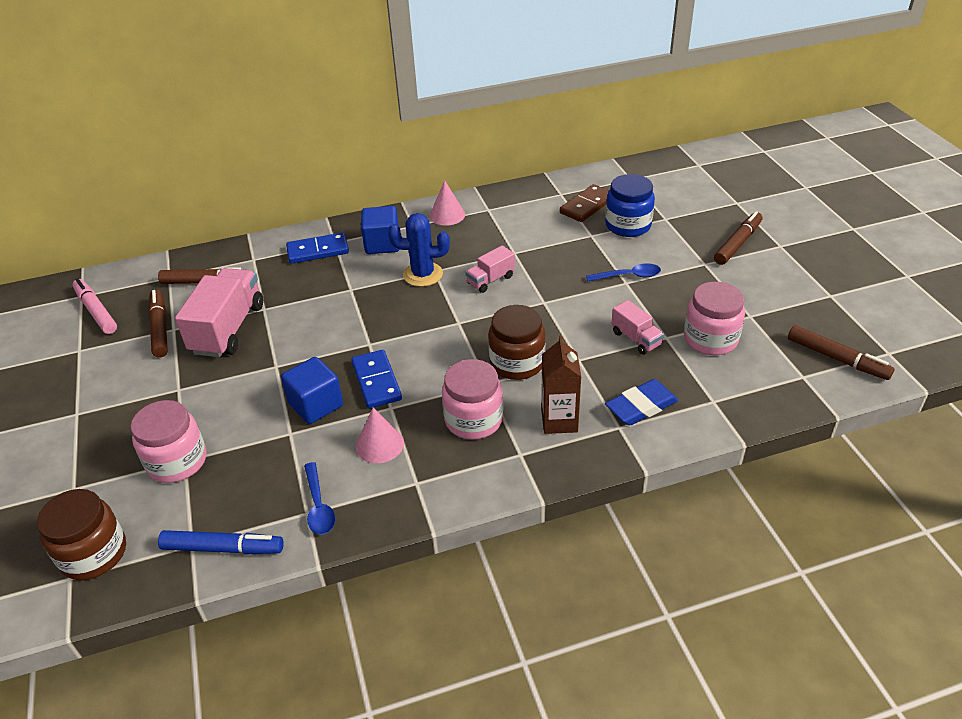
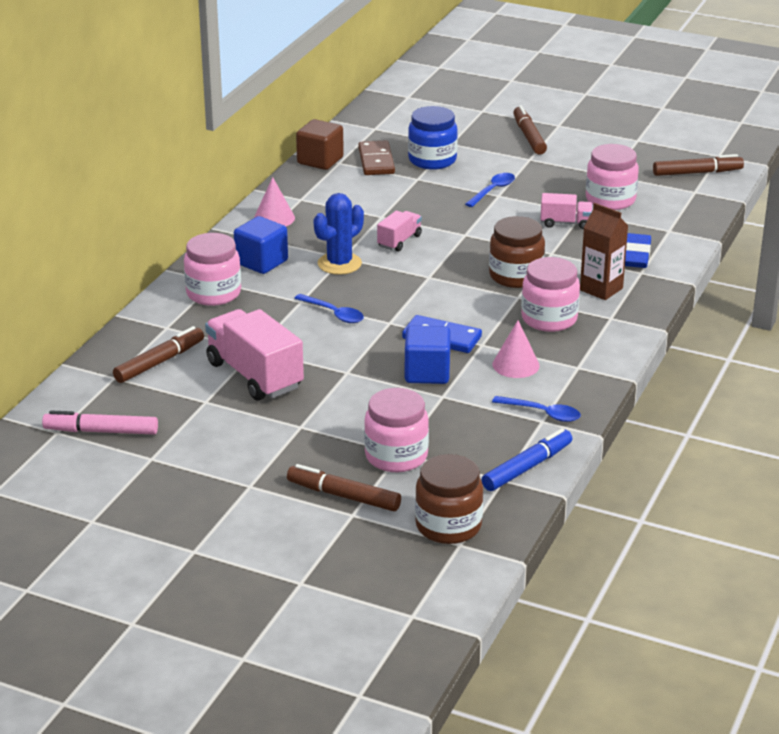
camera: 50 degrees left, 10 degrees down
brown marker [148,290,168,358] -> brown marker moved to [287,464,401,511]
blue domino [286,232,349,264] -> pink jar [184,233,241,306]
pink truck [465,245,515,293] -> pink truck turned 150 degrees counterclockwise [377,211,422,252]
none -> blue spoon [294,294,364,323]
none -> brown cube [296,119,344,170]

